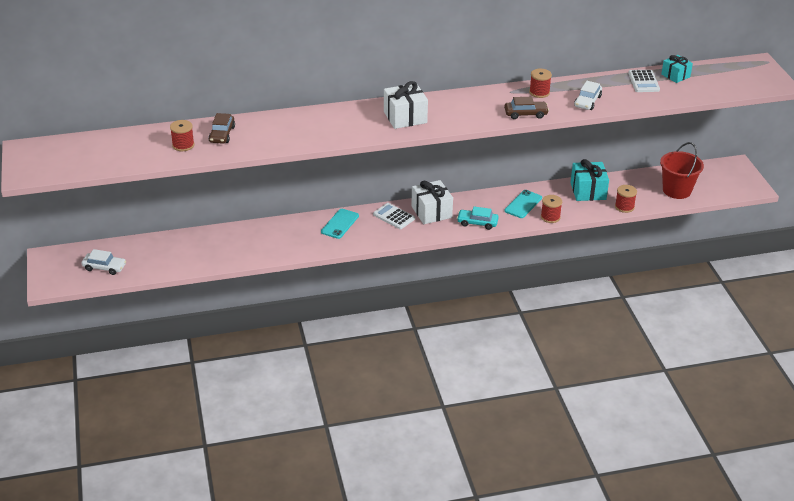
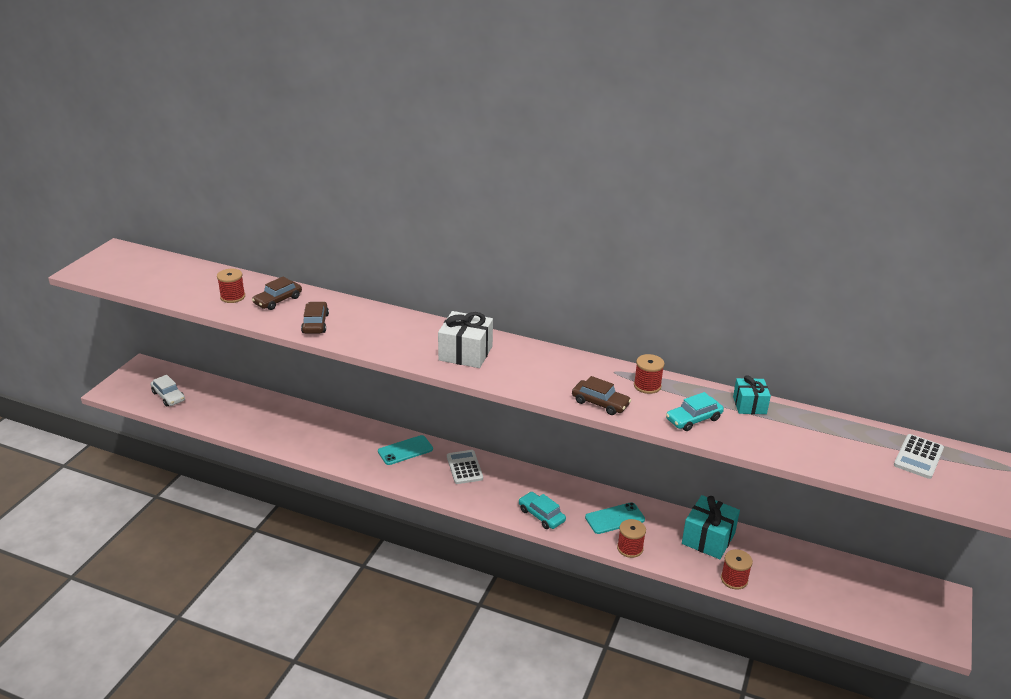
camera: 35 degrees right, 5 degrees down
white gift [411,180,453,224] -> none
white car [574,81,602,110] -> turquoise car [666,392,724,431]
white calculator [628,70,660,92] -> white calculator moved to [894,434,944,479]
red bucket [660,142,704,199] -> none
turquoise gift [661,55,693,83] -> turquoise gift moved to [733,375,771,414]
none -> brown car [301,302,329,334]

